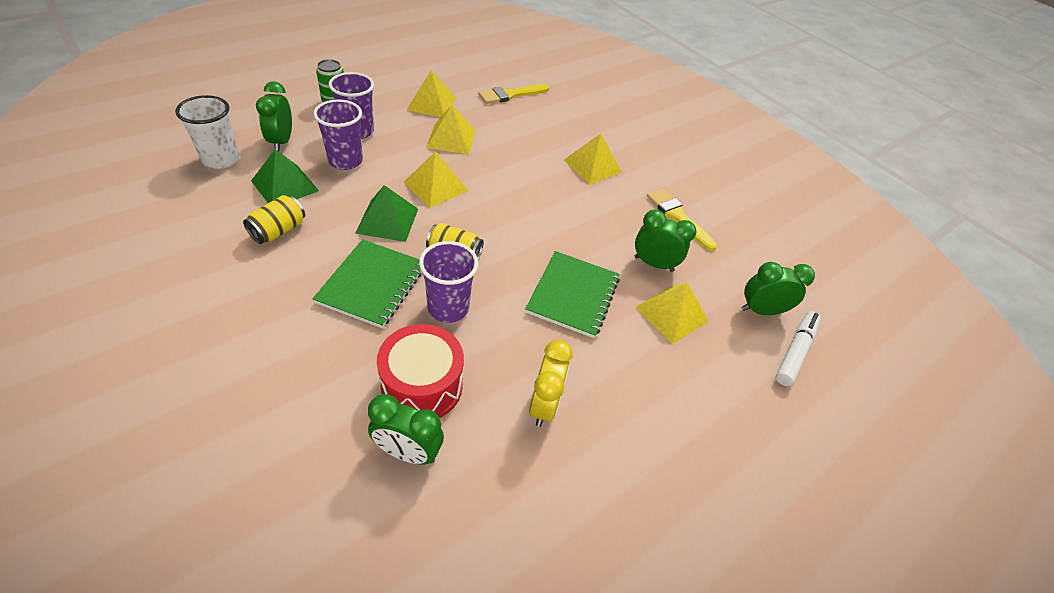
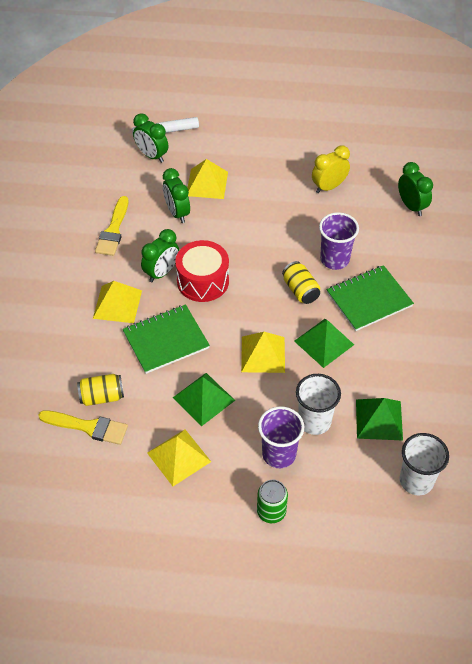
camera: 130 degrees left, 5 degrees up
yellow can [243,195,305,244] -> yellow can moved to [77,374,124,406]
green clock [256,81,292,151] -> green clock moved to [141,229,179,282]
purple cup [313,99,363,170] -> white cup [296,374,341,435]
red drum [377,324,464,418] -> red drum moved to [175,240,229,302]
yellow pyramid [426,105,476,155] -> green pyramid [173,373,235,426]
green notebook [525,251,620,338] -> green notebook moved to [123,304,210,374]

